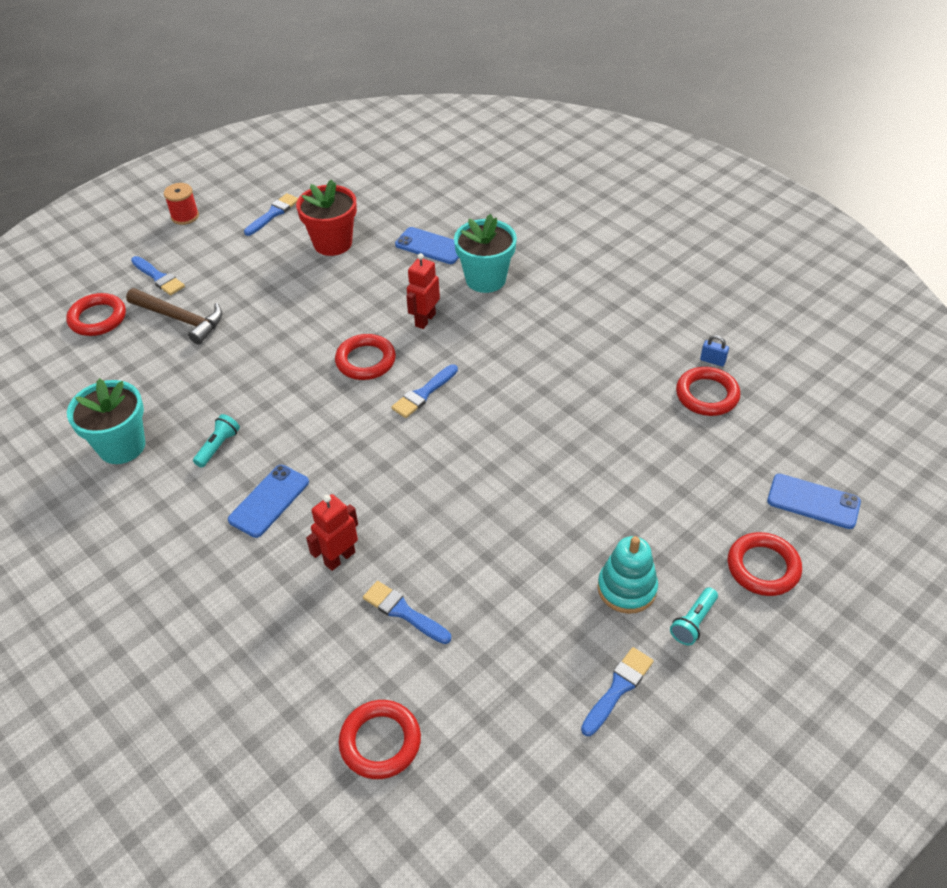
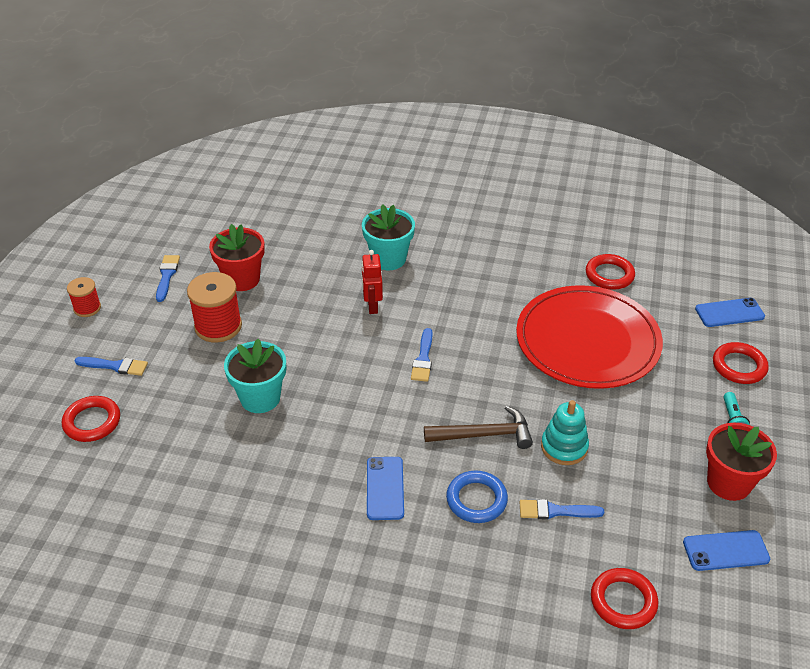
camera: 35 degrees left, 5 degrees down
turquoise flower pot [67,378,145,464] -> turquoise flower pot moved to [224,339,286,413]
brown hammer [126,288,222,345] -> brown hammer moved to [424,406,533,449]
turquoise flashlight [193,414,240,468] -> none
red robot [306,494,358,571] -> blue ring [446,471,508,523]
red ring [335,334,396,380] -> none
blue phone [395,227,459,264] -> blue phone moved to [683,530,770,571]
blue brush [581,647,654,736] -> red flower pot [706,423,777,501]
turquoise stacking toy [598,536,658,614] -> turquoise stacking toy moved to [541,400,589,465]
blue padlock [700,335,729,367] -> none
none -> red spool [187,272,242,343]
none -> red plate [516,285,663,389]

